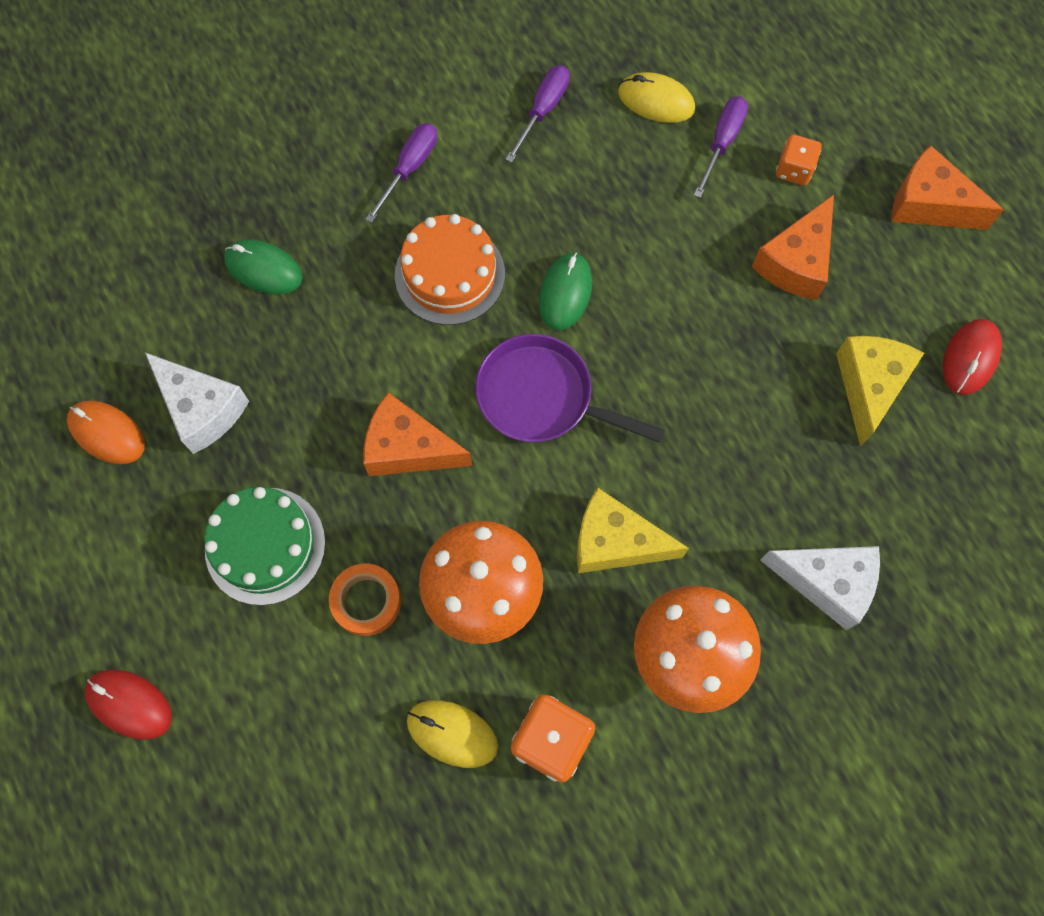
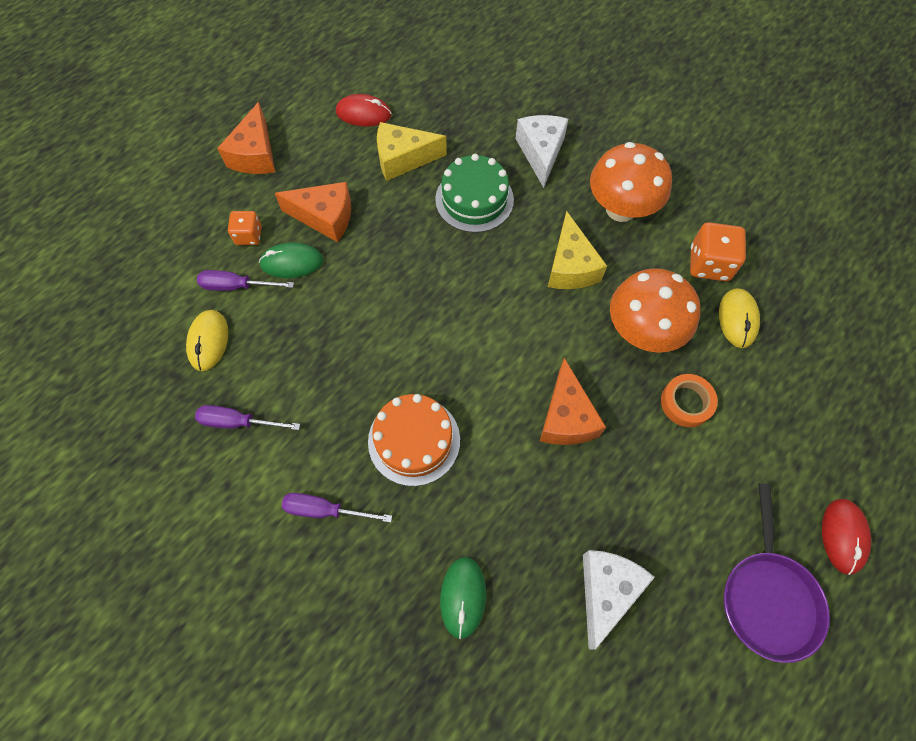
camera: 110 degrees left, 5 degrees down
orange mouse [67,401,145,464] -> none
green cake [204,487,325,605] -> green cake moved to [435,154,514,233]
purple pan [475,334,665,443] -> purple pan moved to [724,483,830,663]
green mouse [539,253,592,330] -> green mouse moved to [259,243,323,278]

